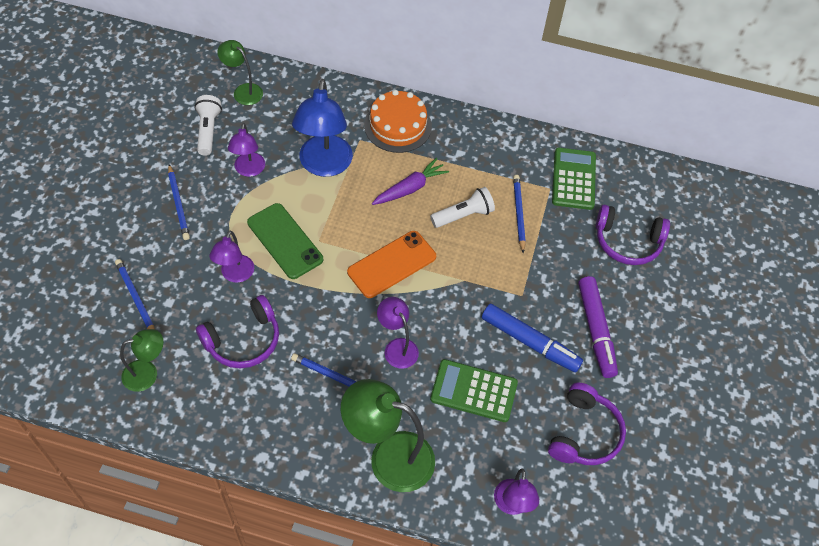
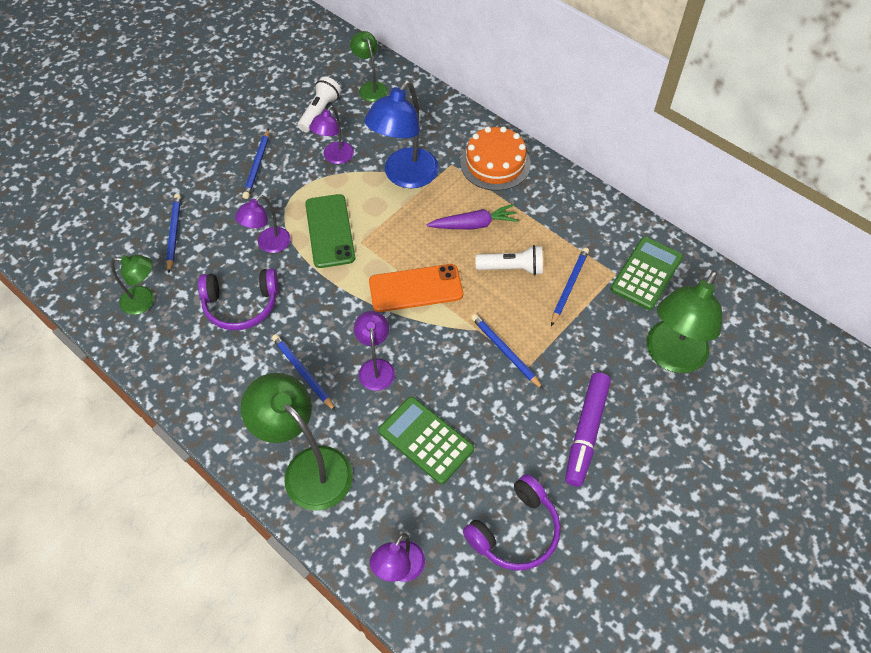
camera: 30 degrees right, 0 degrees up
blue marker [482,304,583,372] -> none
purple headphones [596,205,670,265] -> green lamp [646,271,722,373]
none -> blue pencil [471,314,544,390]

